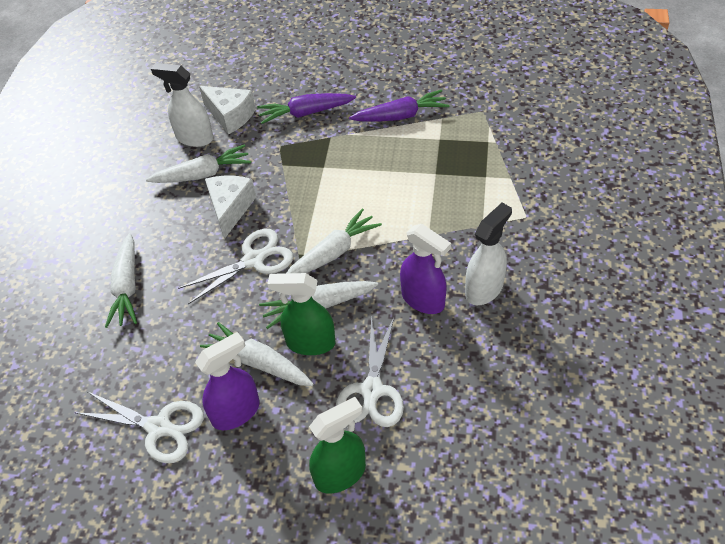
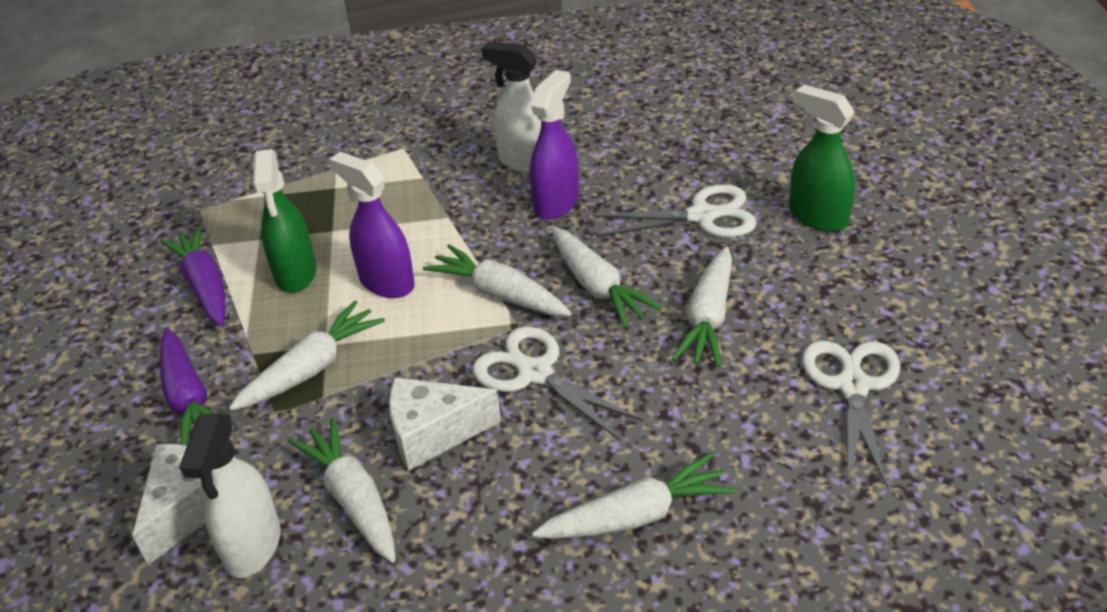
camera: 105 degrees left, 10 degrees down
purple spray bottle [195,332,260,430] -> purple spray bottle moved to [329,152,415,298]
green spray bottle [267,273,335,355] -> green spray bottle moved to [253,149,316,293]
none -> white carrot [229,301,385,411]

